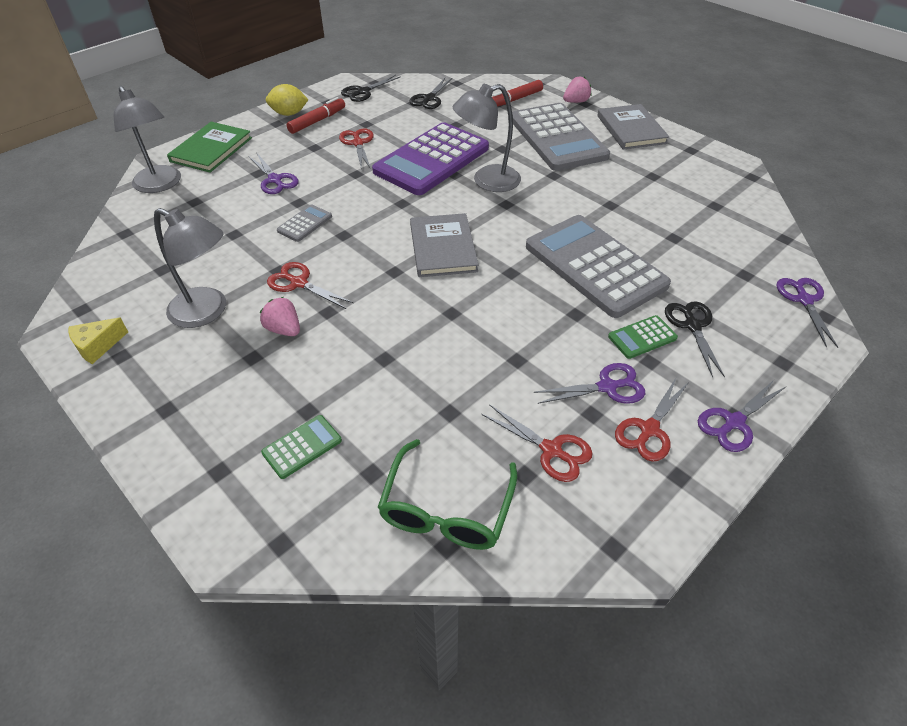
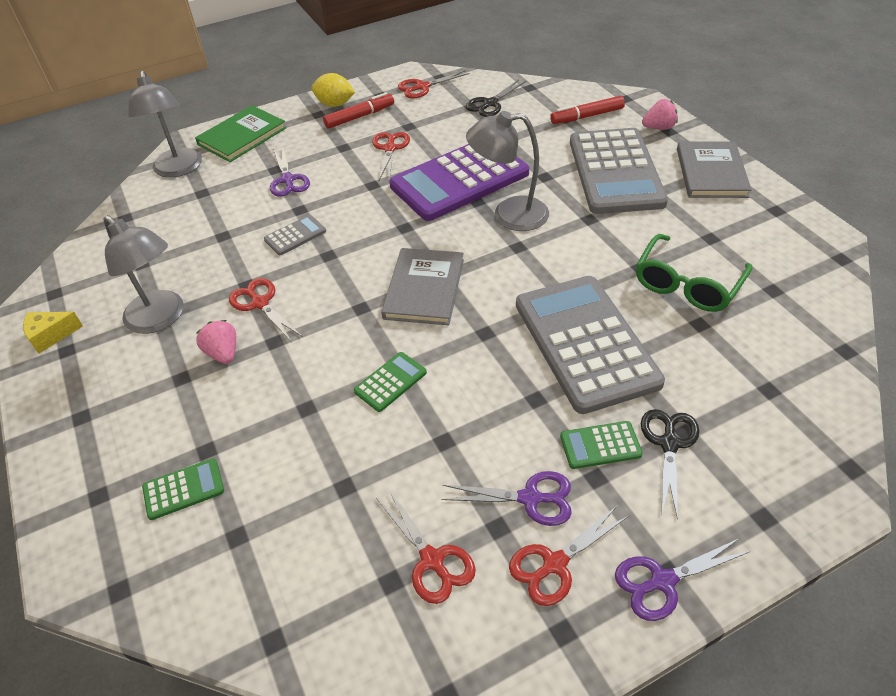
camera: 20 degrees right, 0 degrees up
black scissors [341,75,401,102] -> red scissors [398,70,470,99]
green glasses [378,439,517,550] -> green glasses moved to [636,234,752,312]
purple scissors [776,278,839,348] -> none
none -> green calculator [354,352,427,412]

